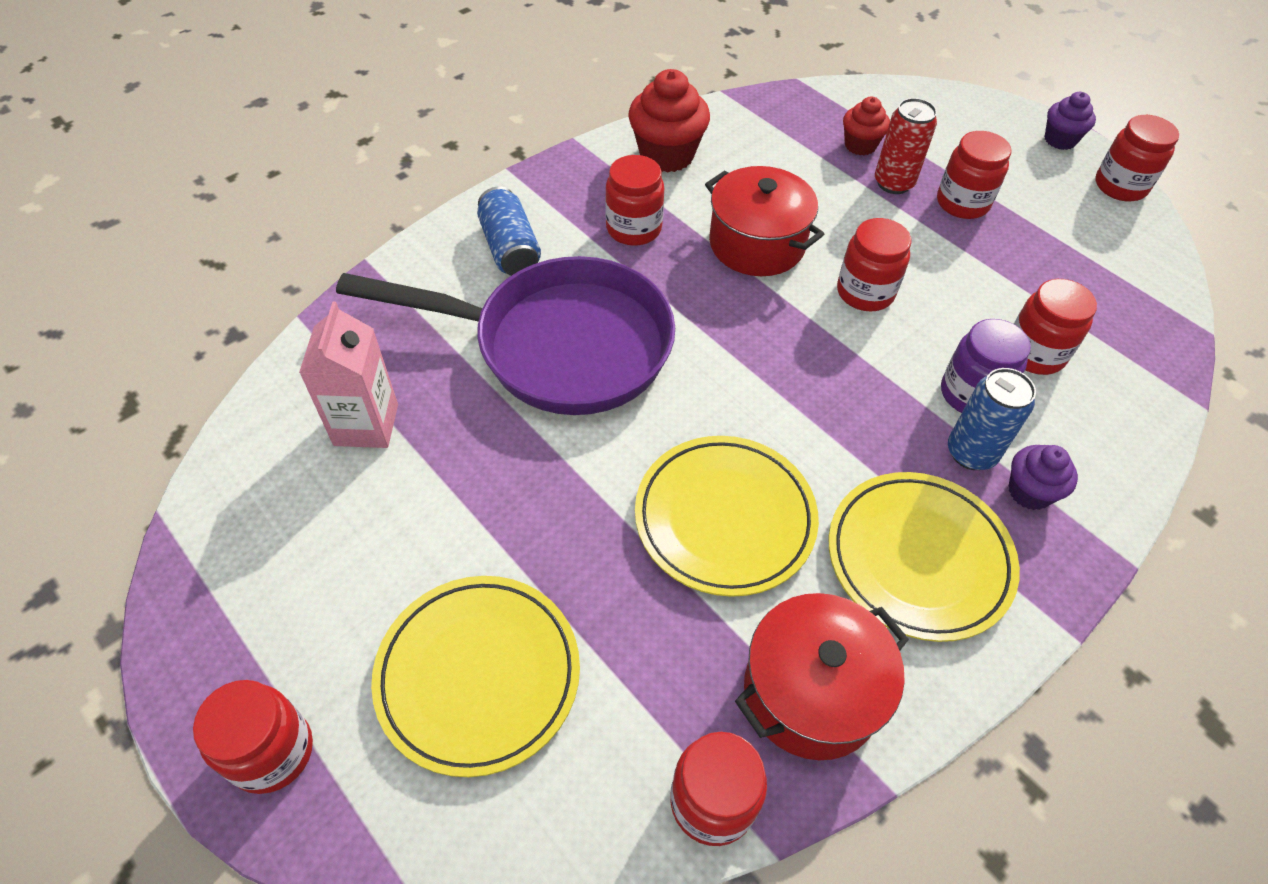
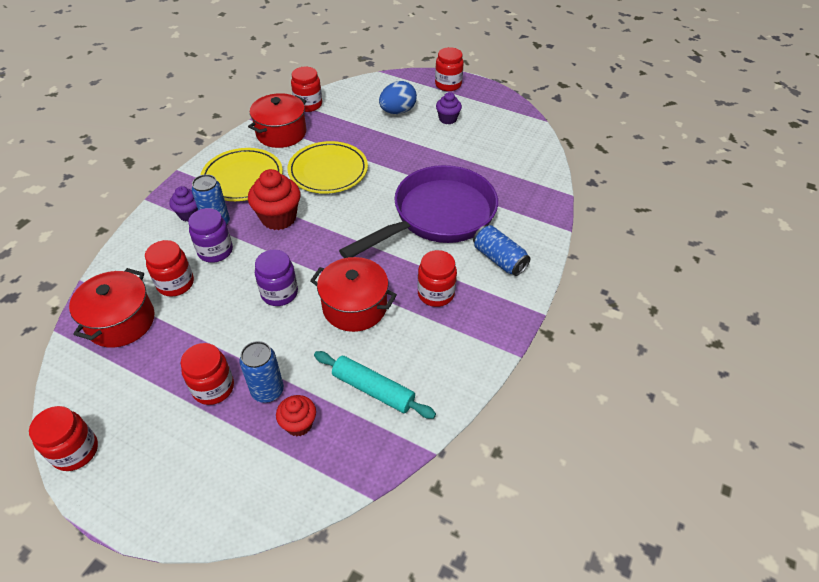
camera: 160 degrees right, 5 degrees down
pink carton [299,302,398,448] -> none
purple pan [336,256,675,415] -> purple pan turned 150 degrees clockwise [339,165,498,258]
yellow plate [371,576,580,777] -> blue egg [379,81,417,114]
red cupcake [629,69,710,172] -> red cupcake moved to [248,169,300,230]
red jar [837,218,911,311] -> purple jar [255,250,298,306]
red can [875,98,937,194] -> blue can [240,341,284,403]
purple cupcake [1045,92,1096,150] -> purple cupcake moved to [436,92,462,125]
none -> red pot [69,268,155,348]
none -> turquoise rolling pin [314,351,436,419]

